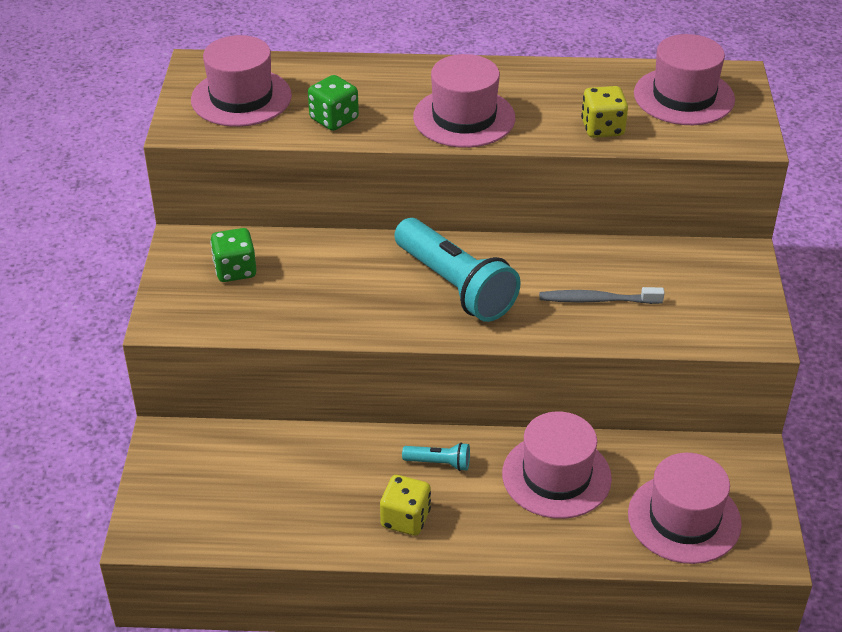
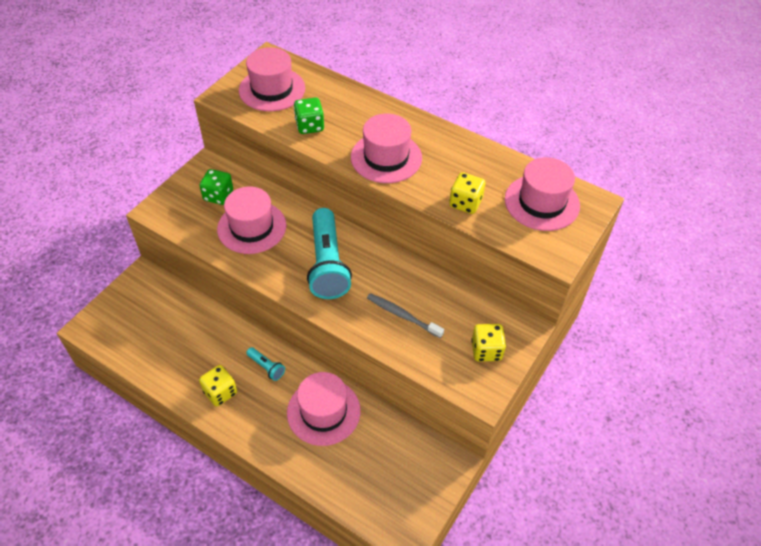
camera: 30 degrees right, 10 degrees up
pink hat [628,453,742,564] -> pink hat moved to [217,187,286,254]
none -> yellow dice [471,324,506,361]

